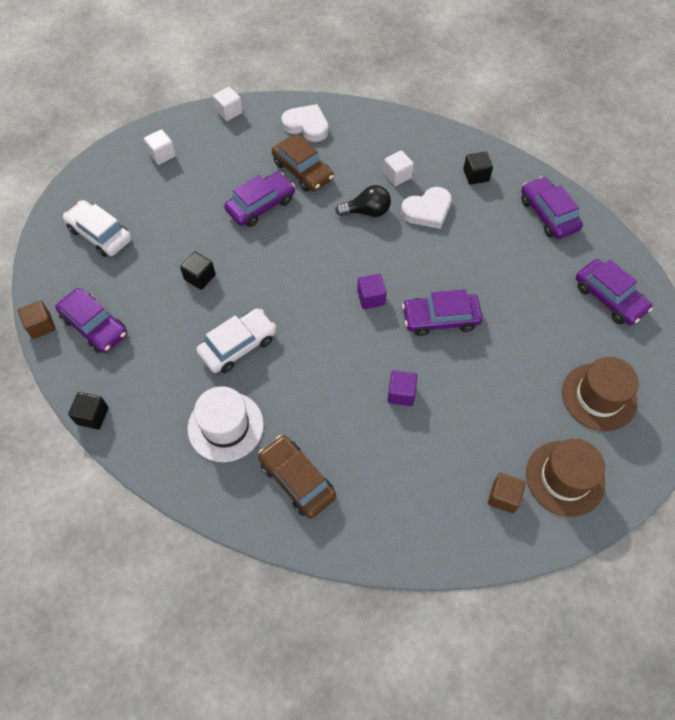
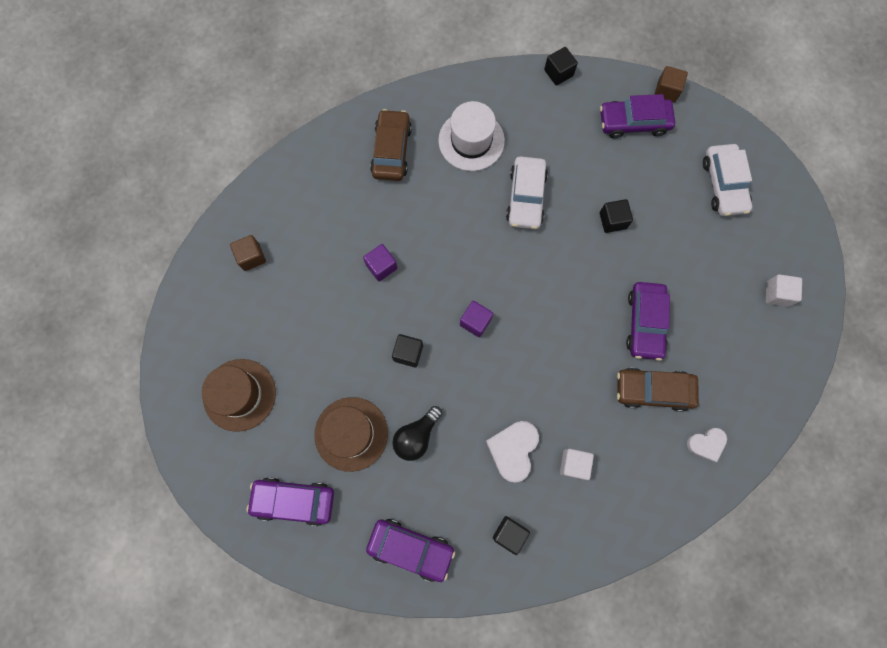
camera: 135 degrees right, 15 degrees up
white car [63,200,132,257] -> white car turned 90 degrees clockwise [703,144,752,216]
white cube [213,87,243,121] -> none
brown car [258,435,336,518] -> brown car turned 90 degrees counterclockwise [370,109,412,181]
white heart [281,104,328,142] -> white heart [687,428,727,462], size x0.64
black light bulb [335,185,391,217] -> black light bulb moved to [393,406,442,461]
purple car [402,289,483,336] -> black cube [392,334,423,368]
brown hat [526,439,606,517] -> brown hat moved to [314,397,388,472]

